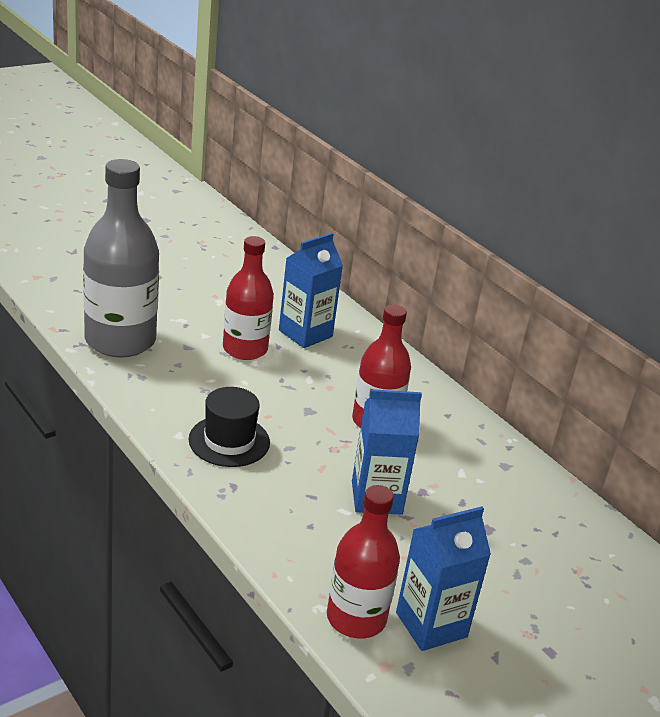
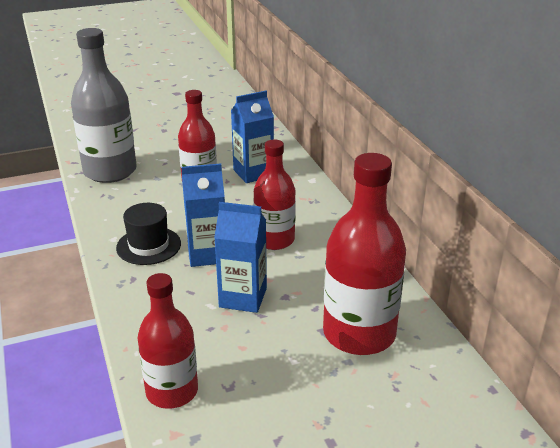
camera: 20 degrees right, 0 degrees up
blue carton [396,506,491,651] -> blue carton moved to [181,163,225,267]
none -> red bottle [323,153,406,355]

